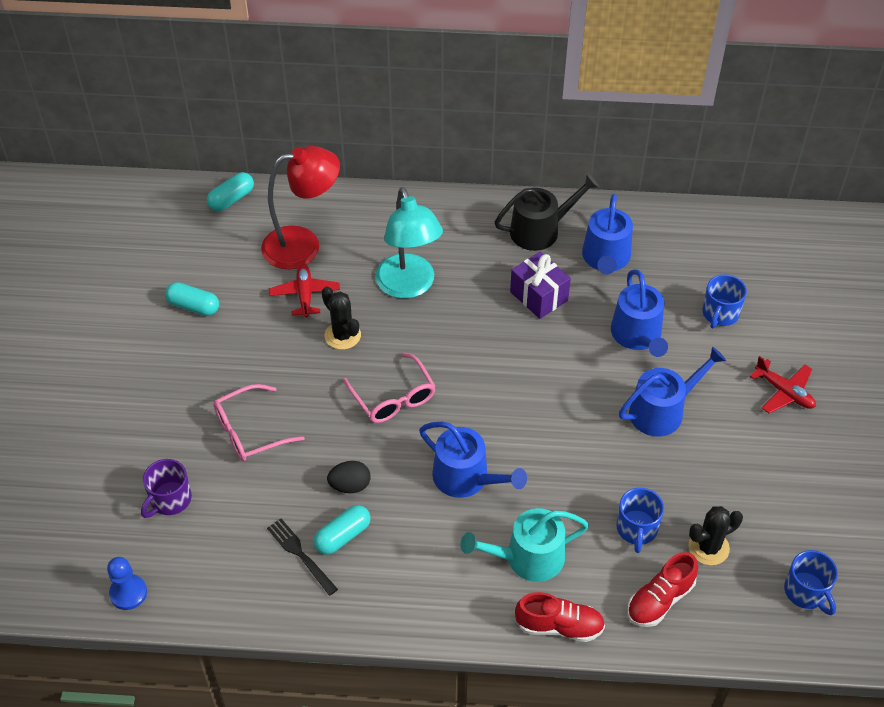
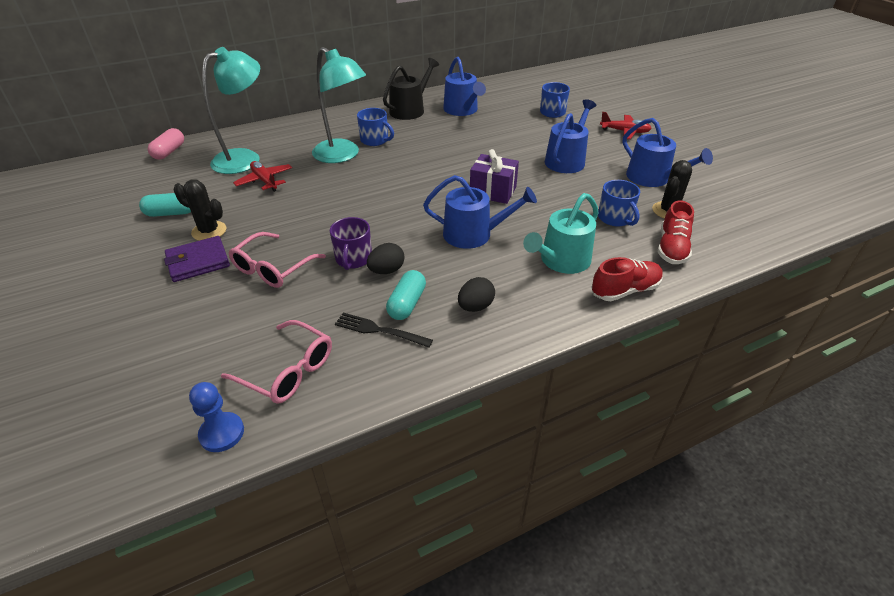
camera: 30 degrees left, 10 degrees down
purple mug [141,459,192,518] -> purple mug moved to [330,217,372,270]
turquoise capsule [207,172,254,211] -> pink capsule [147,128,184,160]
red lamp [261,146,340,269] -> turquoise lamp [202,47,260,174]
black cactus [322,286,361,350] -> black cactus moved to [174,179,226,241]
pink glasses [343,352,436,423] -> pink glasses moved to [221,320,332,404]
purple gift [510,252,571,319] -> purple gift moved to [470,149,519,204]
blue watering can [611,269,668,357] -> blue watering can moved to [623,118,713,187]
blue mug [784,550,838,615] -> blue mug moved to [357,108,394,146]
none -> purple wallet [164,236,230,282]
none -> black egg [458,277,495,312]

